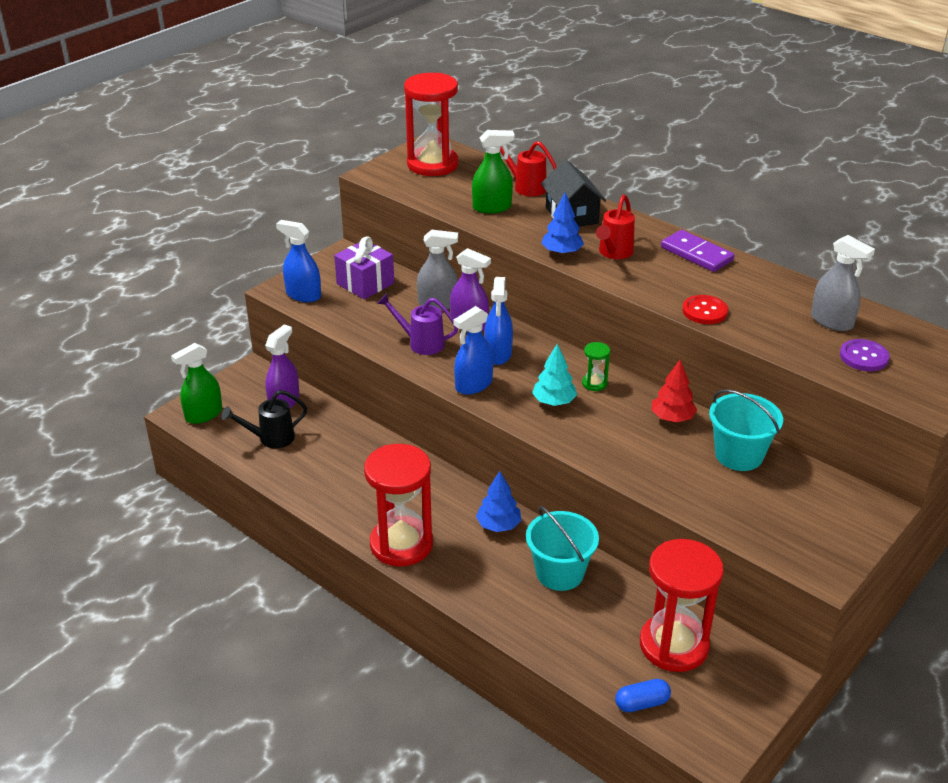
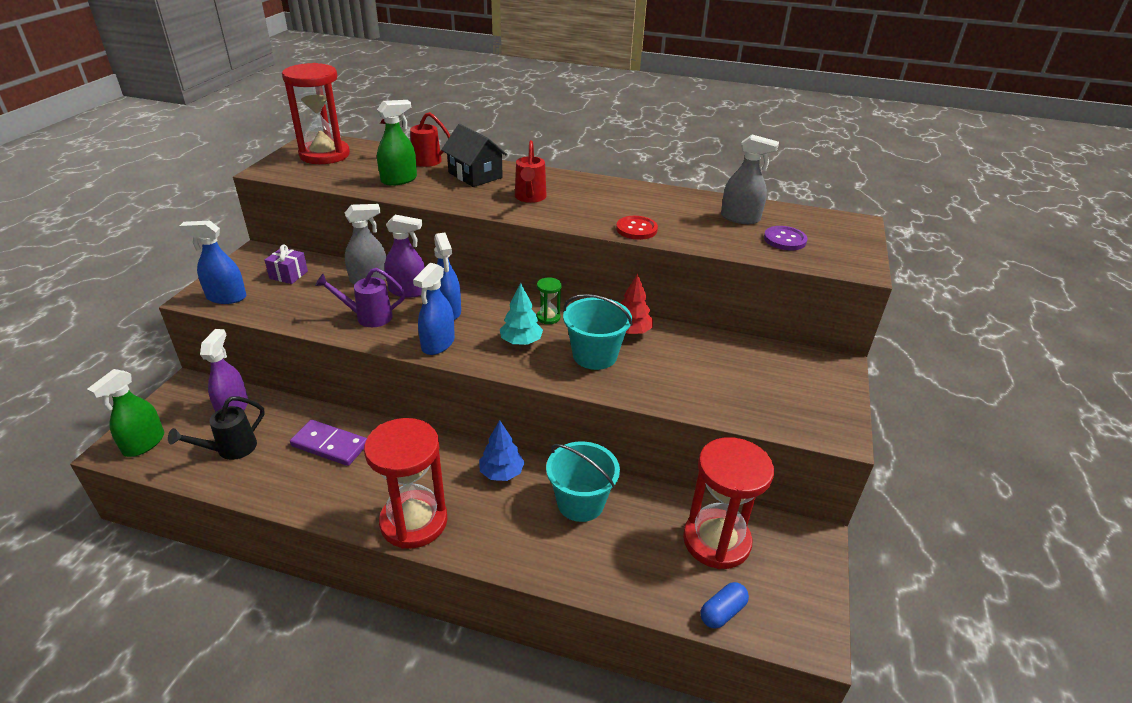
camera: 25 degrees left, 0 degrees up
purple gift [334,236,394,299] -> purple gift [265,244,308,284], size x0.65
blue tree [541,192,584,255] -> none
purple domino [661,230,735,272] -> purple domino moved to [290,420,367,466]
turquoise bucket [709,389,783,471] -> turquoise bucket moved to [563,294,633,370]

